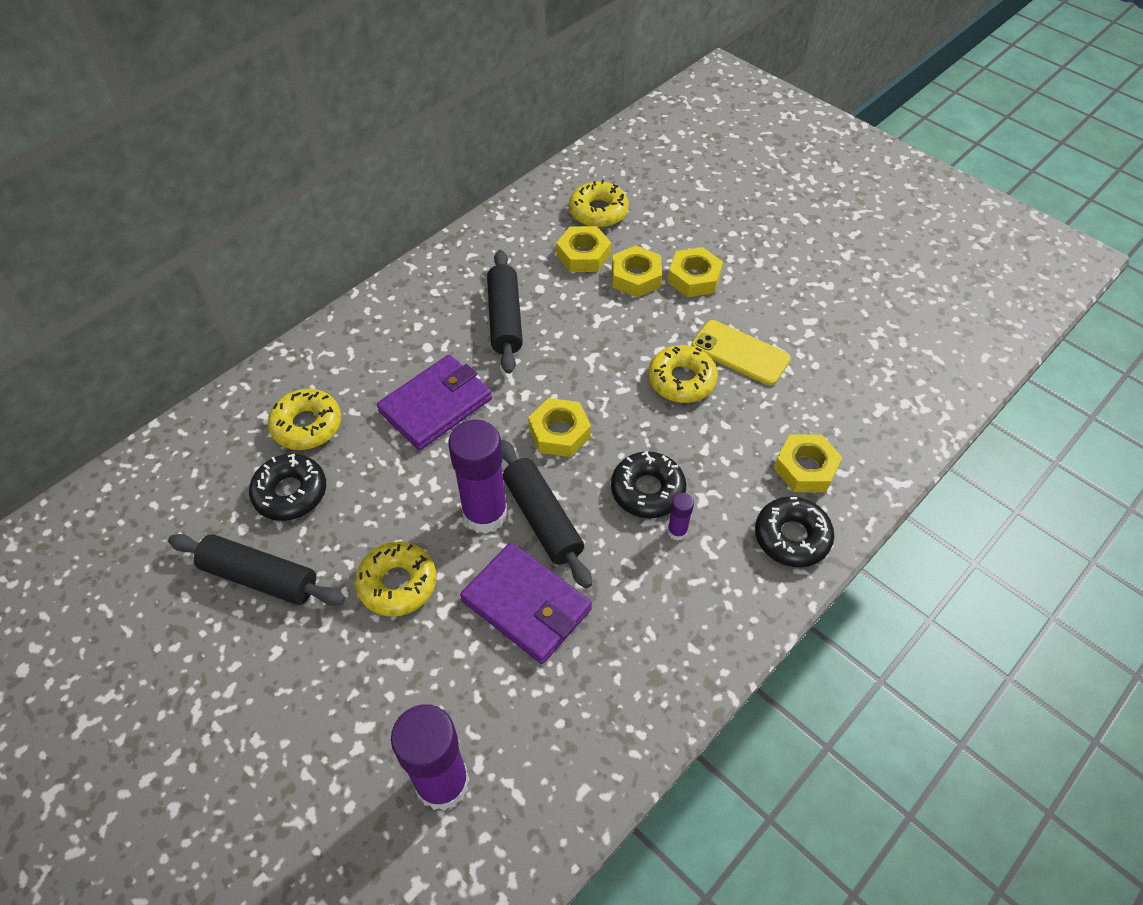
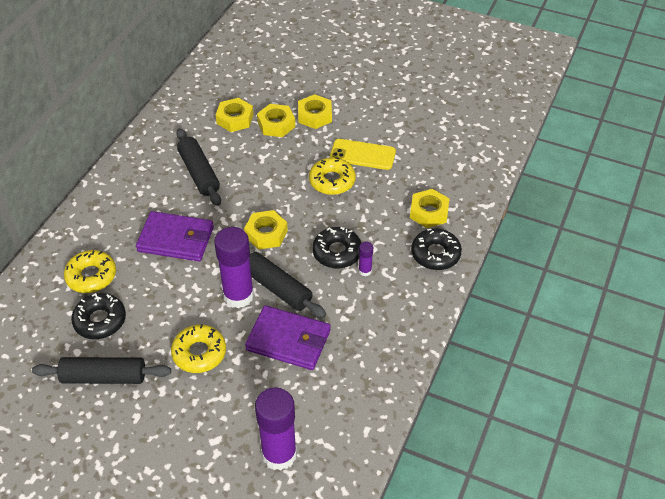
camera: 20 degrees left, 5 degrees down
purple wallet [377,355,492,450] -> purple wallet turned 75 degrees clockwise [136,211,214,261]
yellow donut [569,180,629,228] -> none

